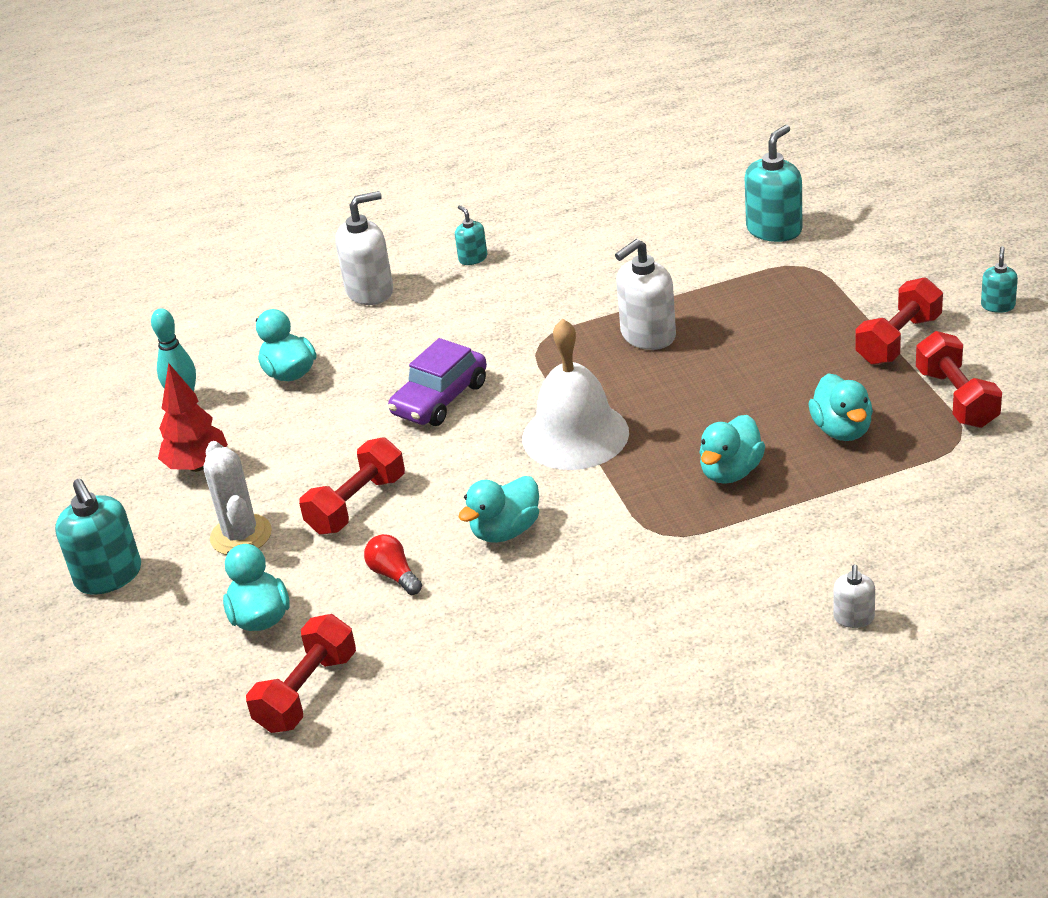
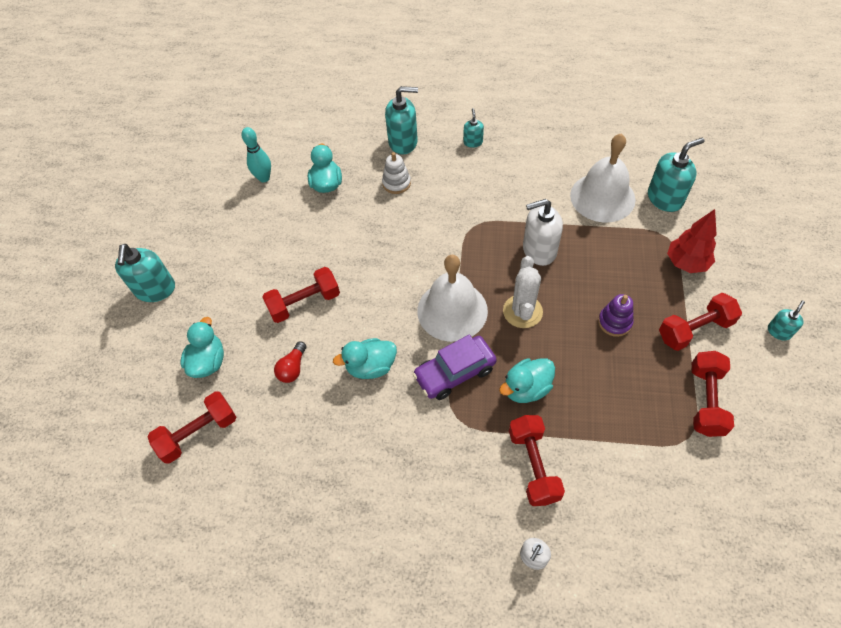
camera: 25 degrees right, 20 degrees up
red tree [158,363,228,472] -> red tree moved to [667,209,717,273]
white cactus [204,441,272,555] -> white cactus moved to [503,256,543,328]
white soap dispenser [335,191,393,305] -> turquoise soap dispenser [385,86,418,154]
red light bulb [364,534,422,595] -> red light bulb turned 150 degrees counterclockwise [274,341,306,383]
purple car [388,338,487,426] -> purple car moved to [413,335,497,400]
turquoise duck [808,374,873,441] -> none
none -> white stacking toy [382,152,411,194]
none -> red dumbbell [509,415,565,506]
none -> white bell [570,133,635,222]
none -> purple stacking toy [598,294,634,337]

